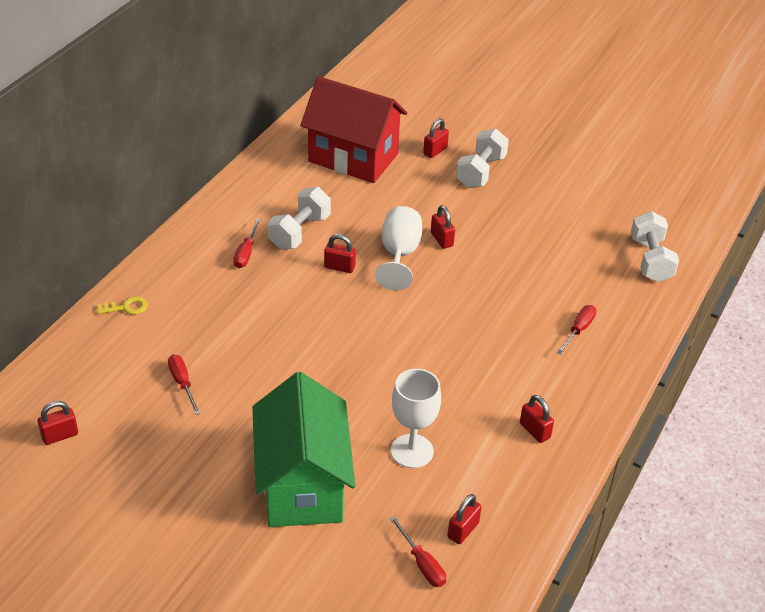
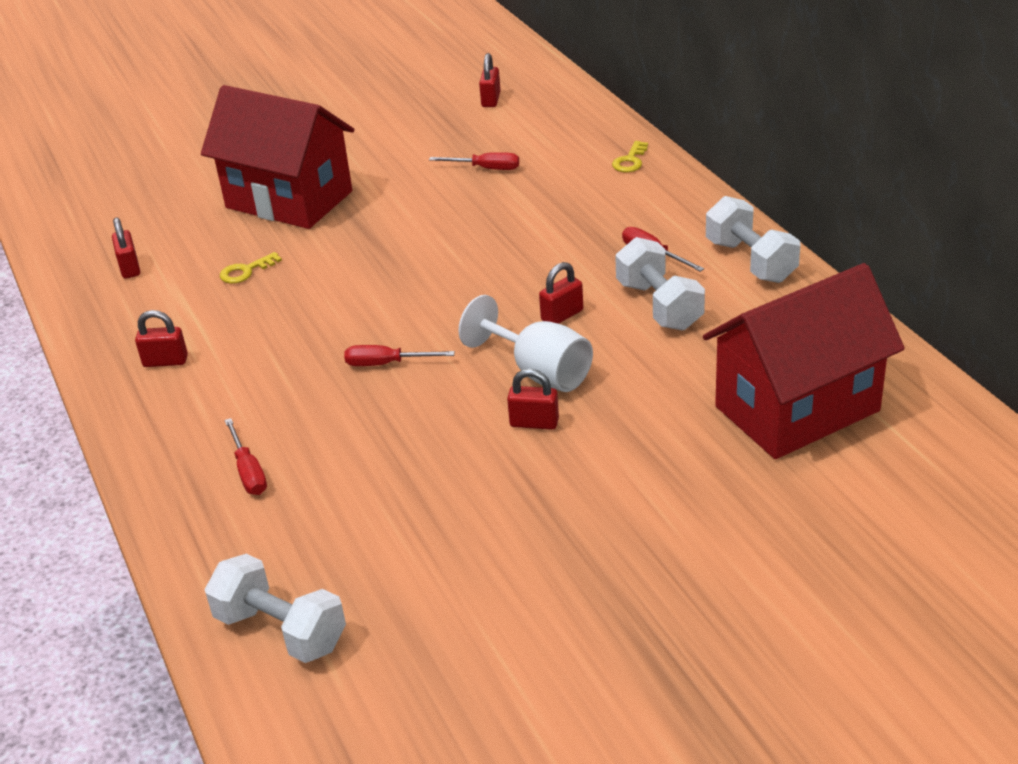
camera: 130 degrees right, 5 degrees down
green house [252,372,355,527] -> red house [201,85,354,229]
red screwdriver [390,516,446,587] -> red screwdriver moved to [344,345,455,366]
white goblet [391,369,441,468] -> yellow key [220,252,282,284]
red padlock [423,118,449,158] -> none
white dumbbell [456,128,509,188] -> white dumbbell moved to [706,196,800,283]

